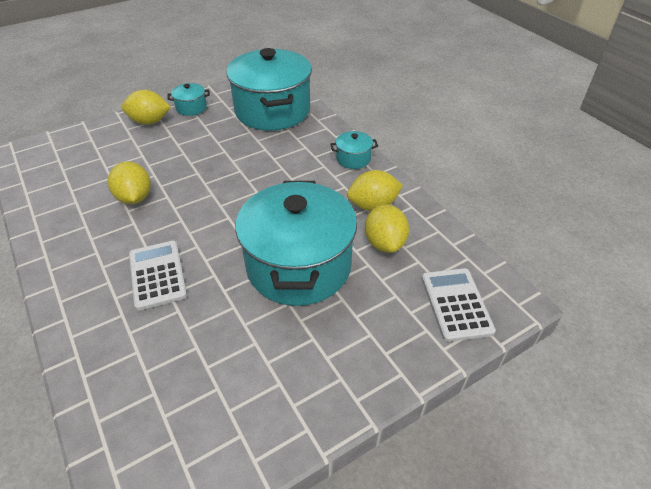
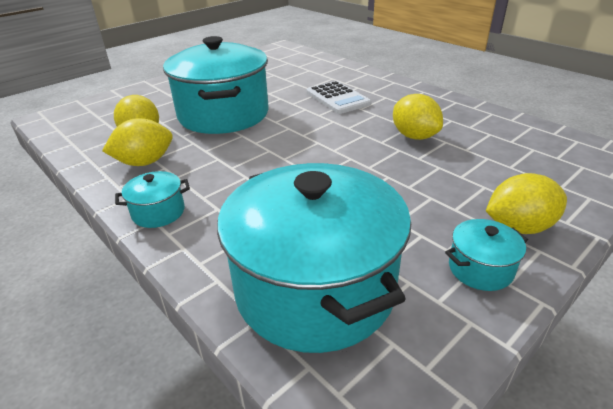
camera: 170 degrees right, 10 degrees down
white calculator [422,268,496,342] -> none

